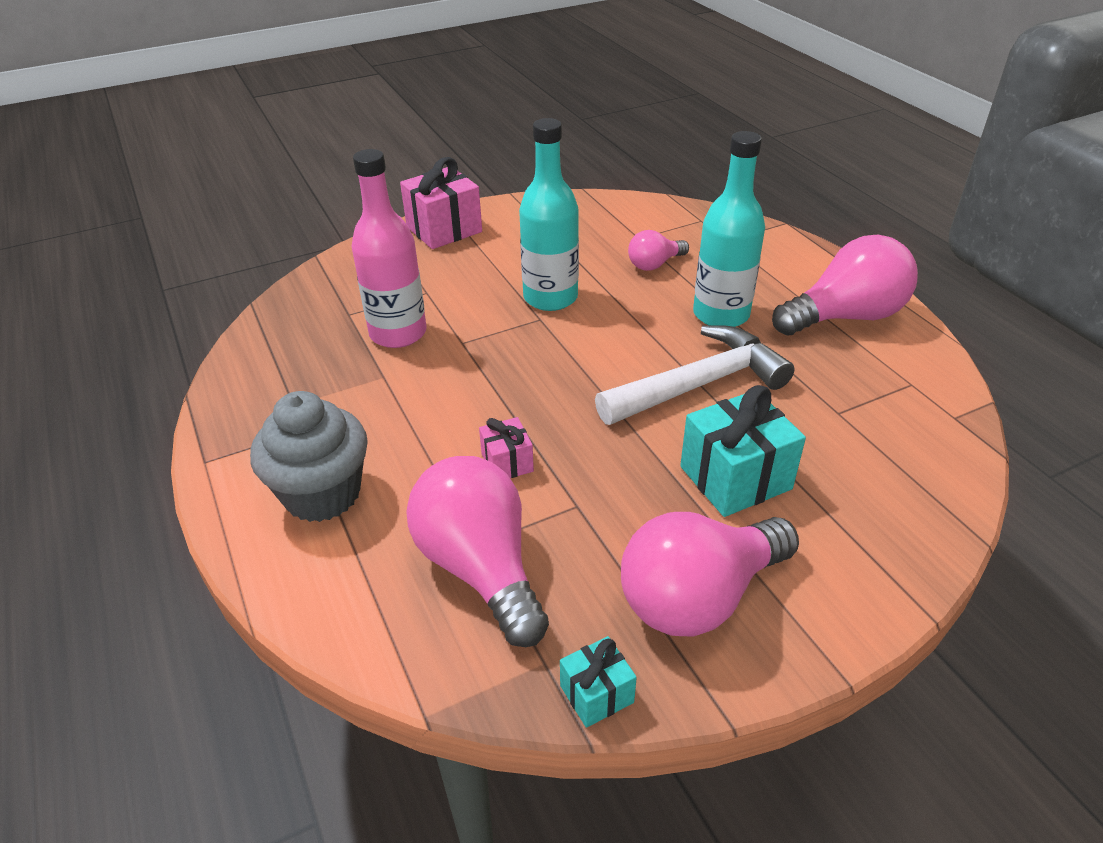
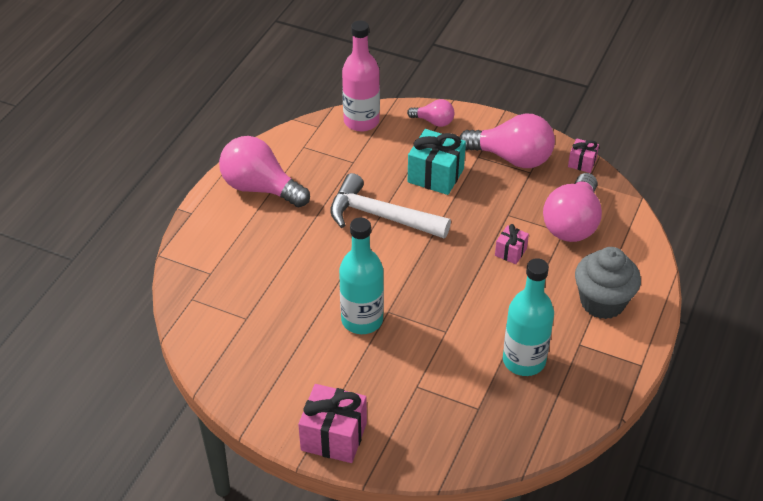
camera: 130 degrees left, 5 degrees up
pink bottle [351,149,427,348] -> pink bottle moved to [342,20,380,131]
turquoise gift [560,636,637,728] -> pink gift [568,138,599,173]
pink light bulb [628,230,689,271] -> pink light bulb moved to [407,99,455,127]
turquoise bottle [693,131,765,327] -> turquoise bottle moved to [503,258,554,376]

